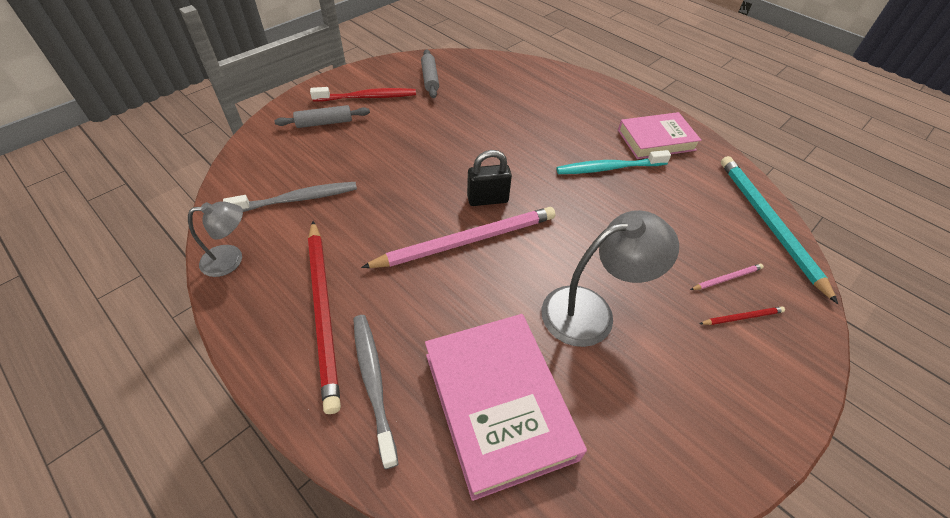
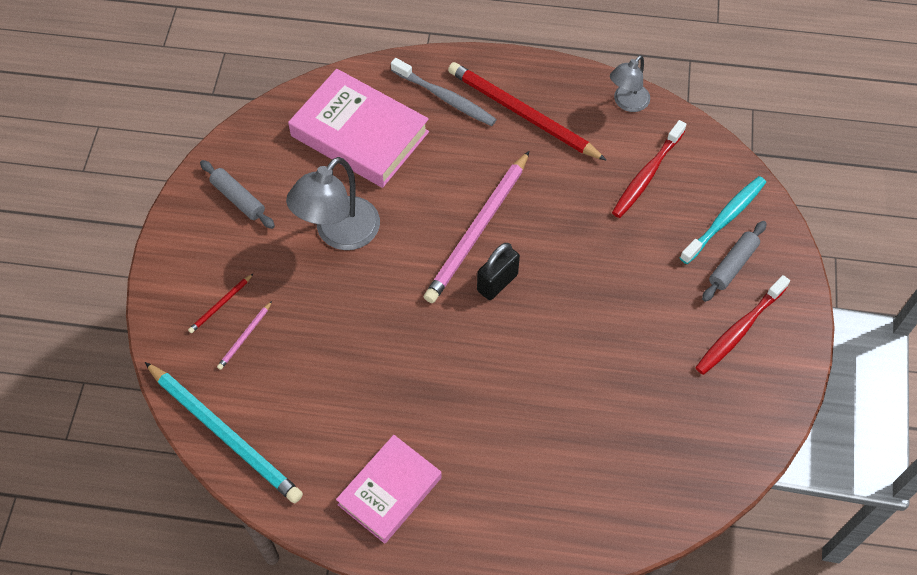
camera: 145 degrees right, 10 degrees up
grey toothbrush [223,182,357,212] -> red toothbrush [612,120,686,218]
grey rolling pin [421,49,439,98] -> grey rolling pin moved to [200,160,275,229]
turquoise toothbrush [556,150,671,174] -> turquoise toothbrush moved to [680,176,766,264]

